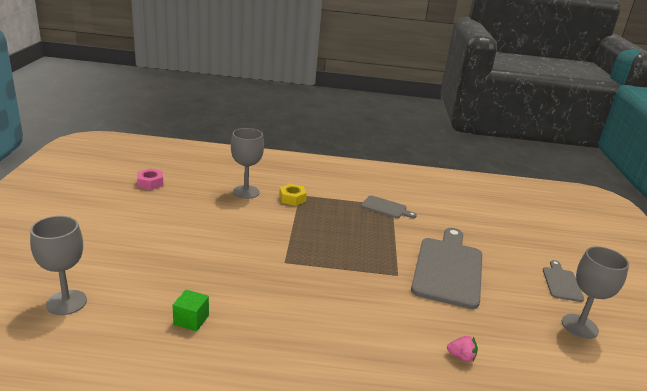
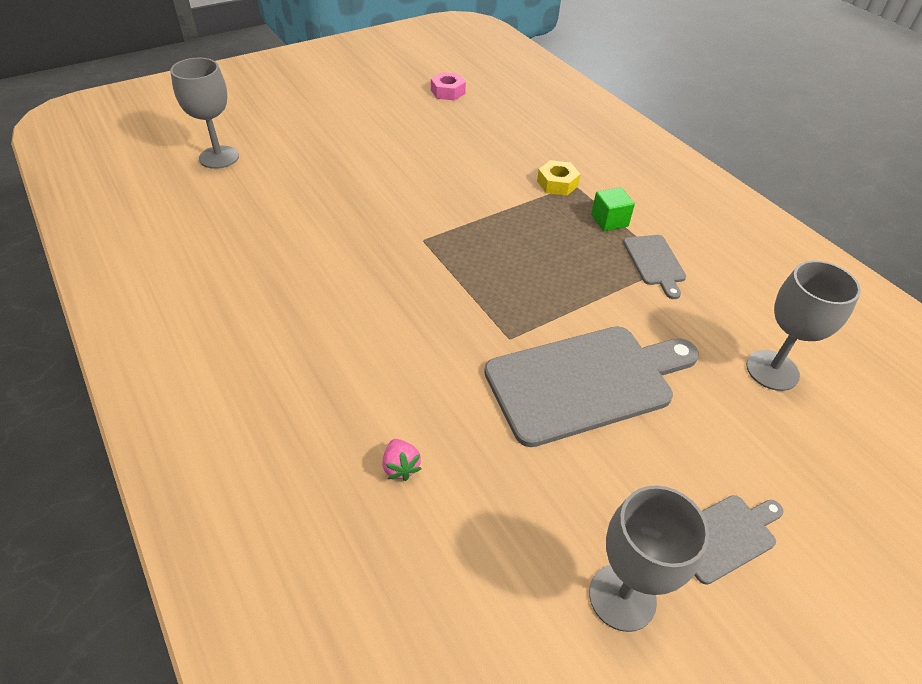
camera: 55 degrees right, 20 degrees up
green cube [173,290,209,331] -> green cube moved to [591,187,635,231]
grey goblet [231,128,264,199] -> grey goblet moved to [746,260,861,391]

